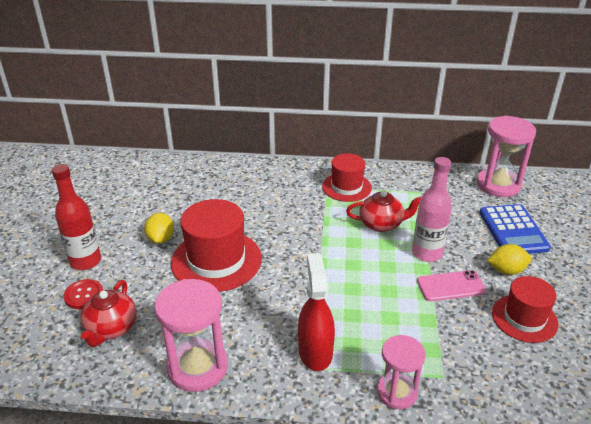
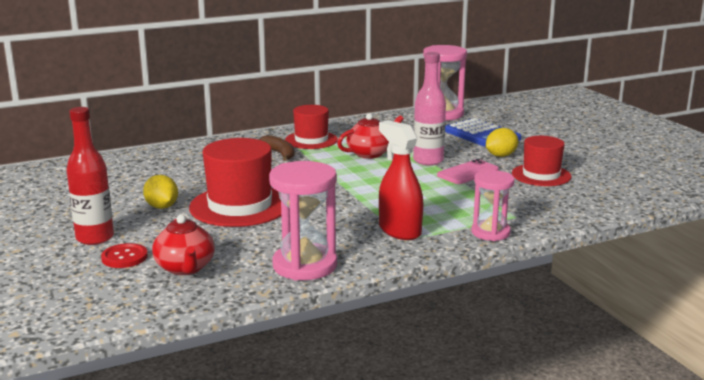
camera: 30 degrees left, 15 degrees down
none -> brown banana [258,135,295,161]

